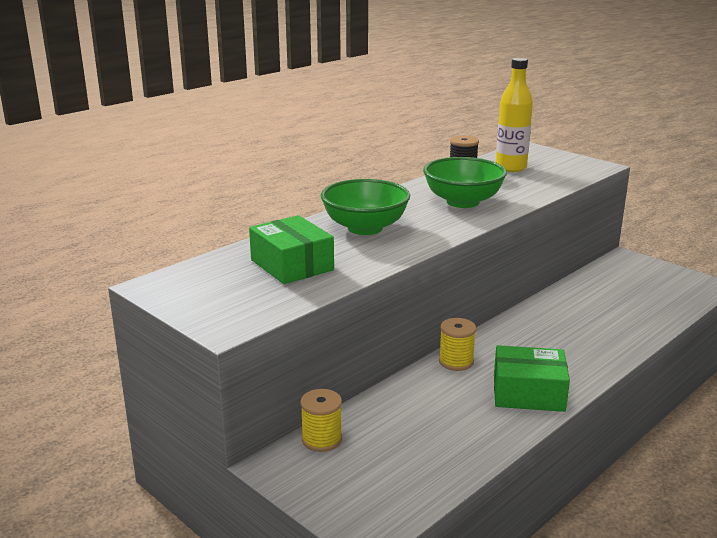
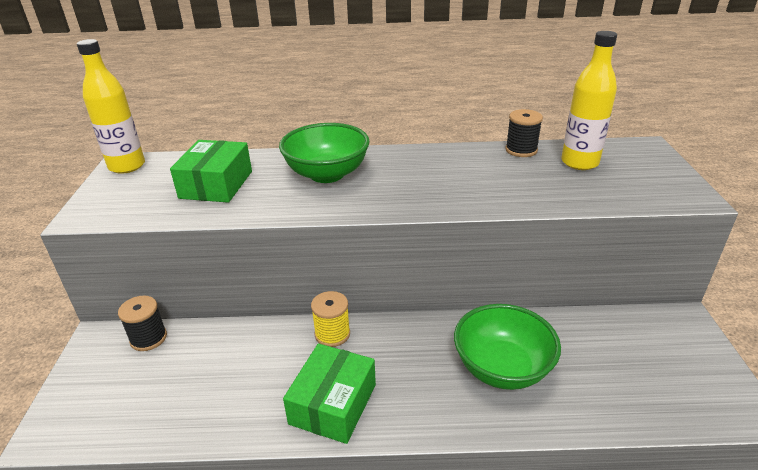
camera: 45 degrees right, 10 degrees up
yellow spool [300,389,342,452] -> black spool [118,296,167,351]
green bowl [423,157,507,208] -> green bowl moved to [454,304,561,390]
green box [494,345,570,412] -> green box turned 60 degrees clockwise [283,343,376,444]
none -> yellow bottle [77,39,145,174]

